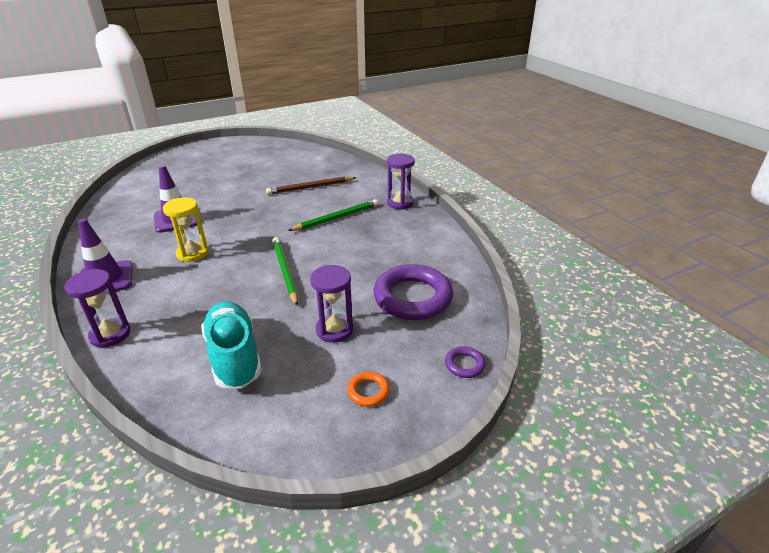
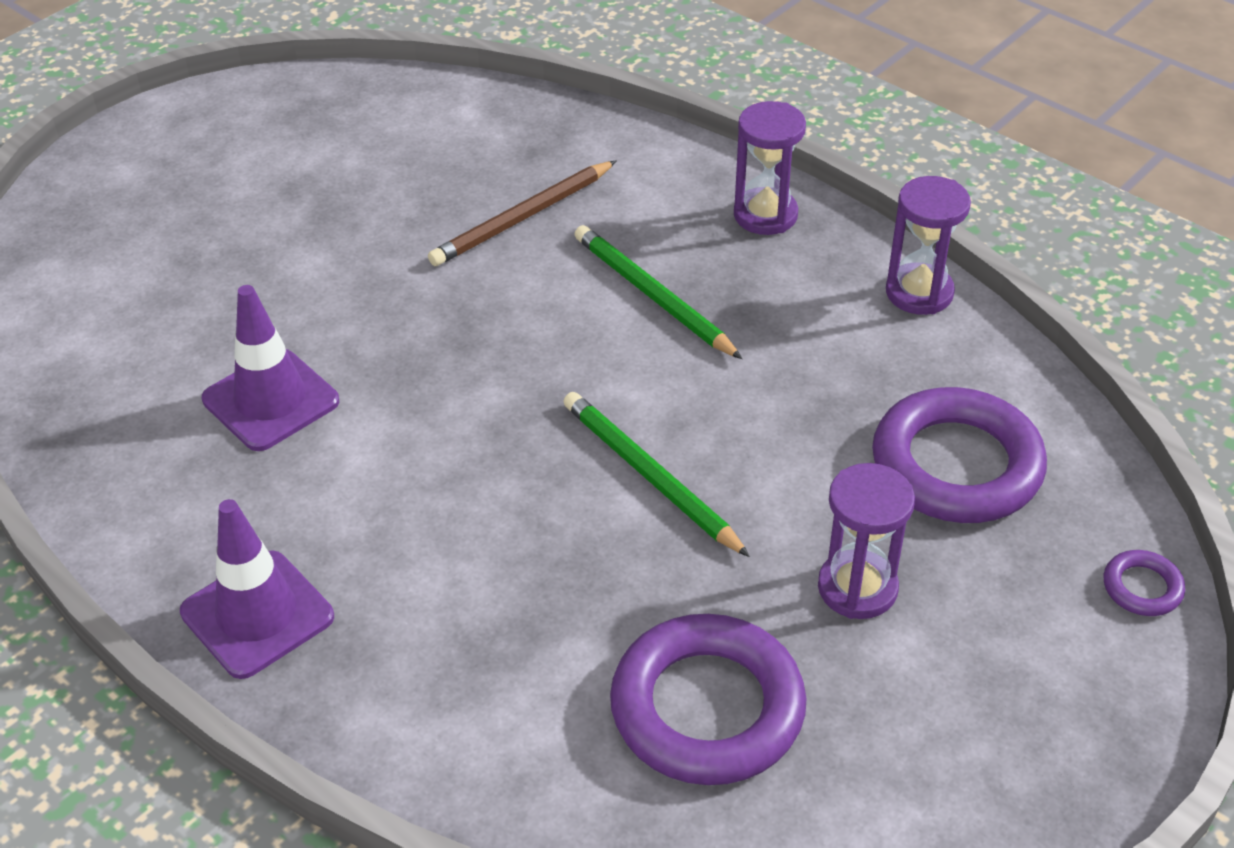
camera: 20 degrees left, 10 degrees up
purple hourglass [65,269,130,348] -> purple hourglass moved to [886,176,971,315]
yellow hourglass [163,197,209,262] -> none
turquoise shoe [201,301,262,389] -> purple ring [610,614,806,785]
green pencil [288,199,378,231] -> green pencil turned 75 degrees counterclockwise [574,225,742,359]
orange ring [347,372,390,407] -> none

